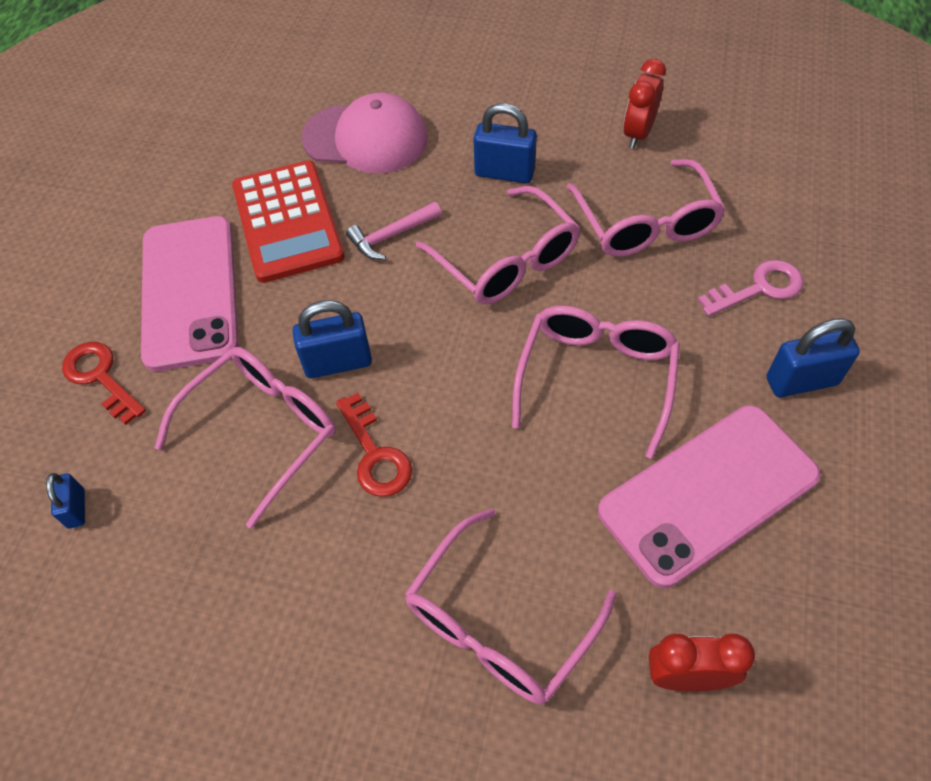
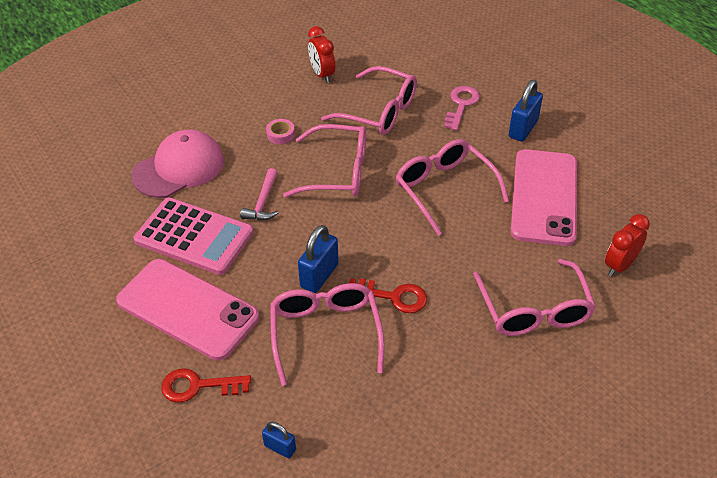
camera: 50 degrees left, 10 degrees down
red calculator [232,160,345,283] -> pink calculator [133,197,254,275]
blue padlock [473,103,537,183] -> pink tape [266,119,295,144]

